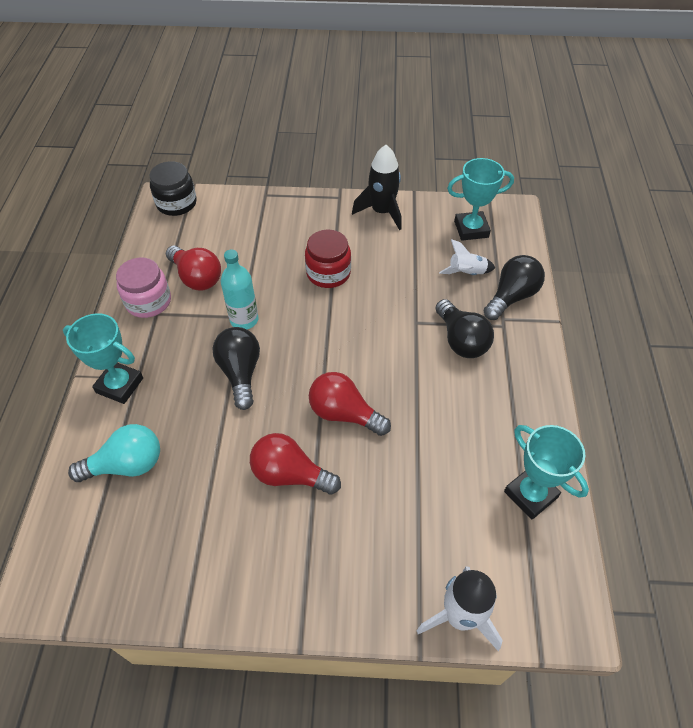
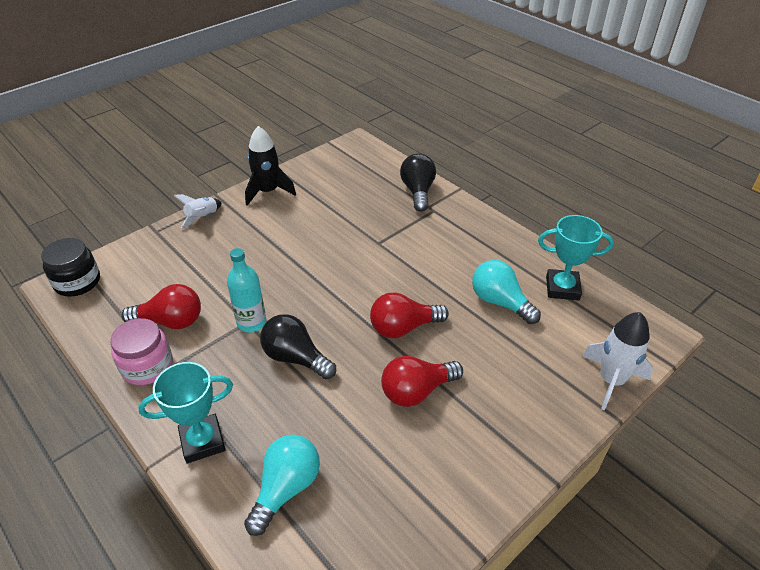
camera: 45 degrees left, 10 degrees down
red jar [305,229,351,288] -> none
black light bulb [435,299,494,358] -> none
white rocket [439,239,495,275] -> white rocket moved to [174,194,222,228]
turquoise trophy [447,158,514,241] -> none
none -> turquoise light bulb [472,260,541,324]

